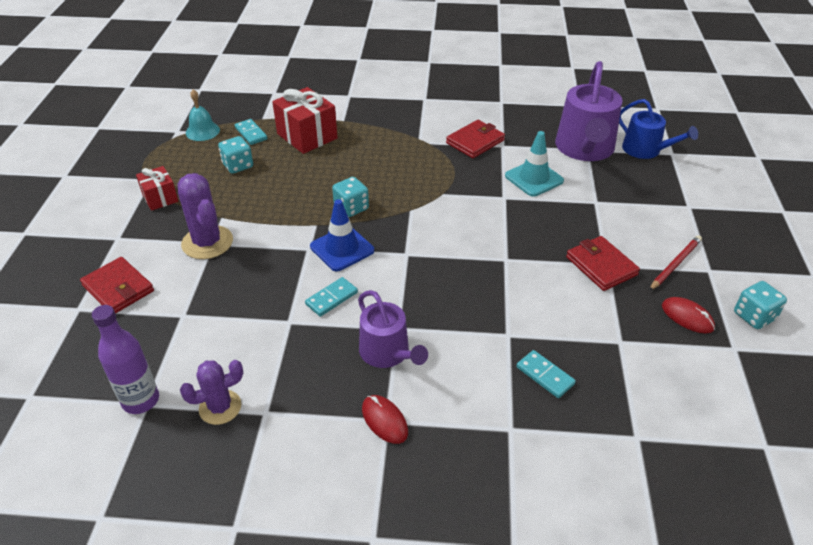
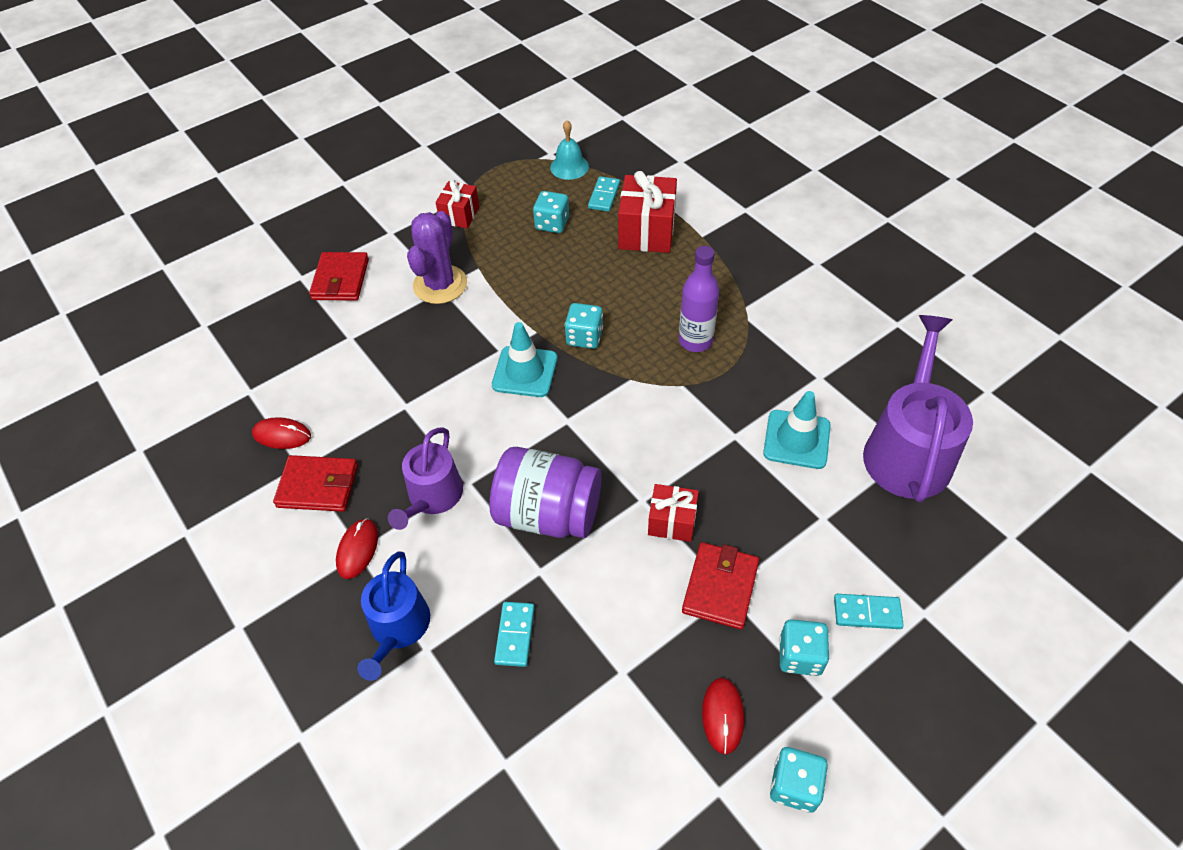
camera: 50 degrees right, 10 degrees up
purple bottle [92,305,159,414] -> purple bottle moved to [679,246,719,352]
purple cactus [180,360,243,425] -> red mouse [252,417,311,449]
turquoise domino [305,277,358,317] -> turquoise domino moved to [834,594,904,629]
blue traffic cone [310,199,374,271] -> turquoise traffic cone [492,322,557,397]
red wallet [446,120,505,158] -> red wallet moved to [273,455,358,512]
purple watering can [555,61,622,161] -> purple watering can turned 135 degrees clockwise [863,315,973,502]
blue watering can [619,99,698,159] -> blue watering can moved to [357,551,430,681]
red pencil [649,235,702,291] -> turquoise dice [779,619,829,676]
none -> purple jar [490,447,601,538]
none -> red gift [648,484,699,542]

